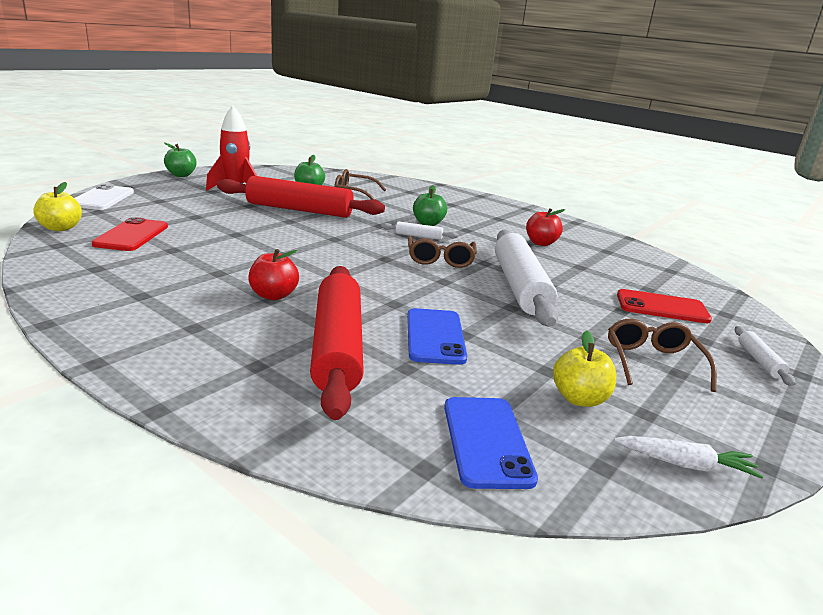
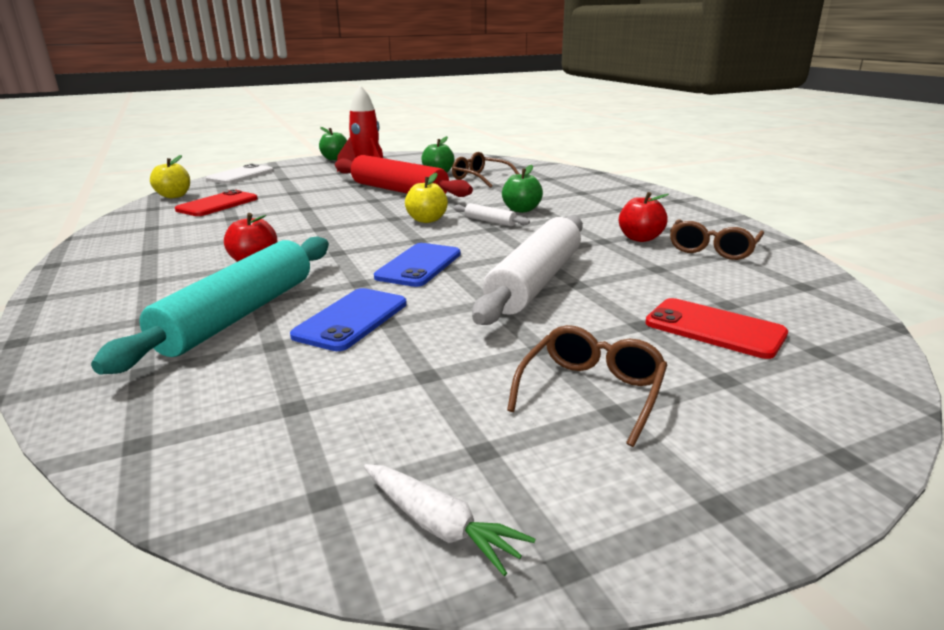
camera: 30 degrees right, 0 degrees up
red rolling pin [310,266,364,420] -> turquoise rolling pin [91,236,329,375]
brown glasses [408,236,476,268] -> brown glasses moved to [670,219,764,260]
blue phone [444,397,538,489] -> blue phone moved to [374,243,461,287]
yellow apple [553,331,617,407] -> yellow apple moved to [405,173,448,223]
white rolling pin [735,326,795,386] -> none

